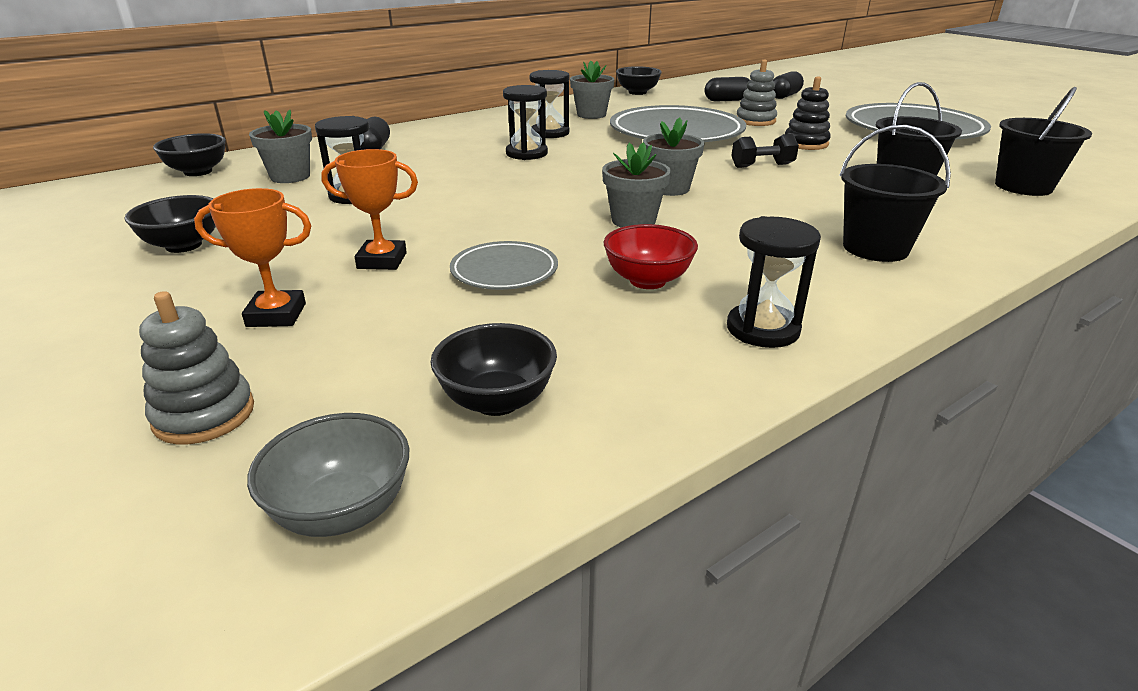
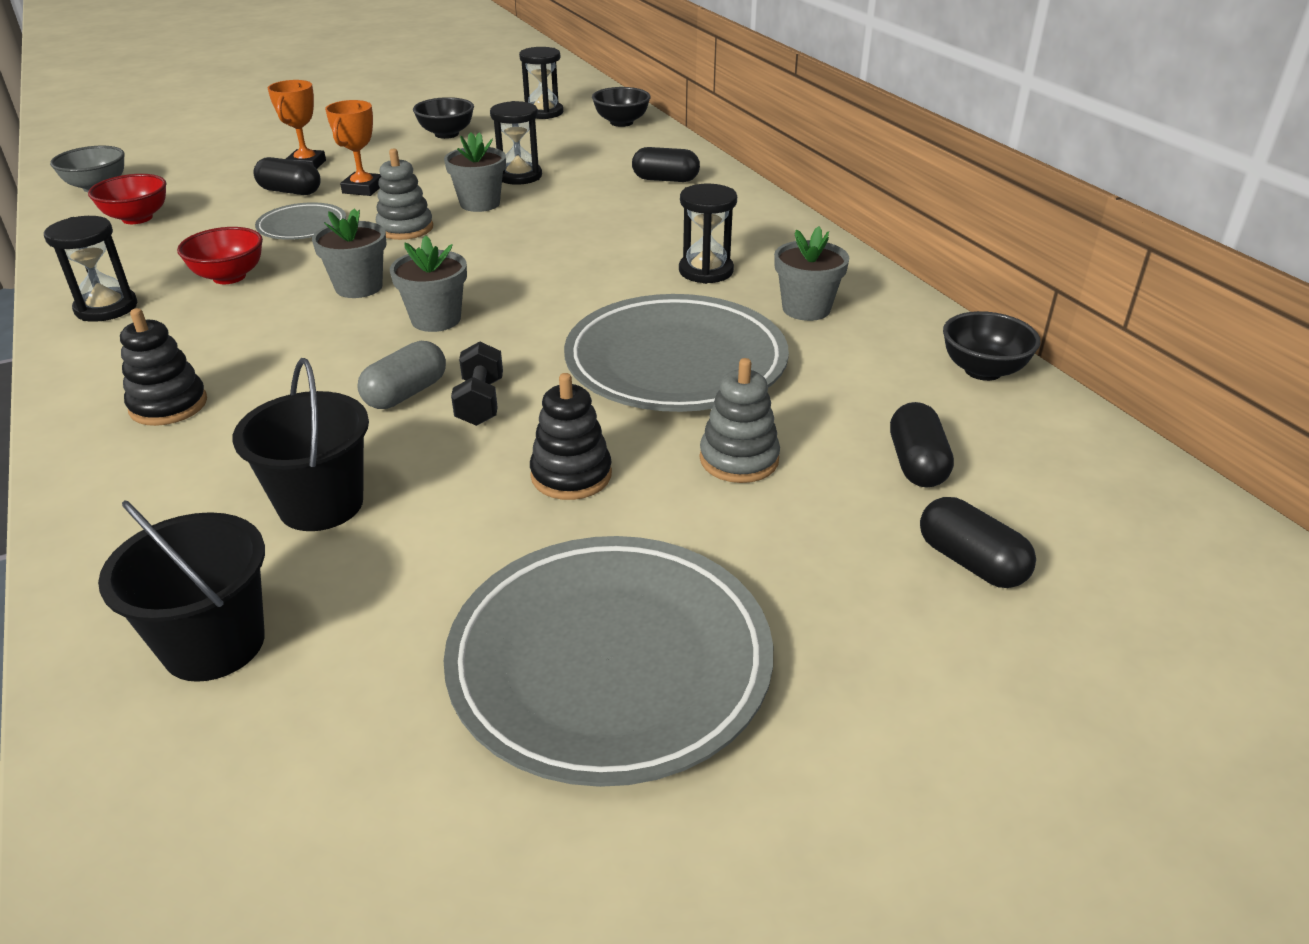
camera: 100 degrees right, 5 degrees up
grey stacking toy [139,291,254,444] -> grey stacking toy moved to [376,149,433,240]
grey flower pot [249,110,312,183] -> grey flower pot moved to [444,132,506,212]
black bowl [430,323,557,416] -> red bowl [88,174,167,224]
black hourglass [503,85,548,160] -> black hourglass moved to [519,47,563,119]
black bucket [839,125,951,262] -> black stacking toy [120,308,207,426]
none -> black capsule [253,157,321,195]
none -> grey capsule [357,341,446,409]

